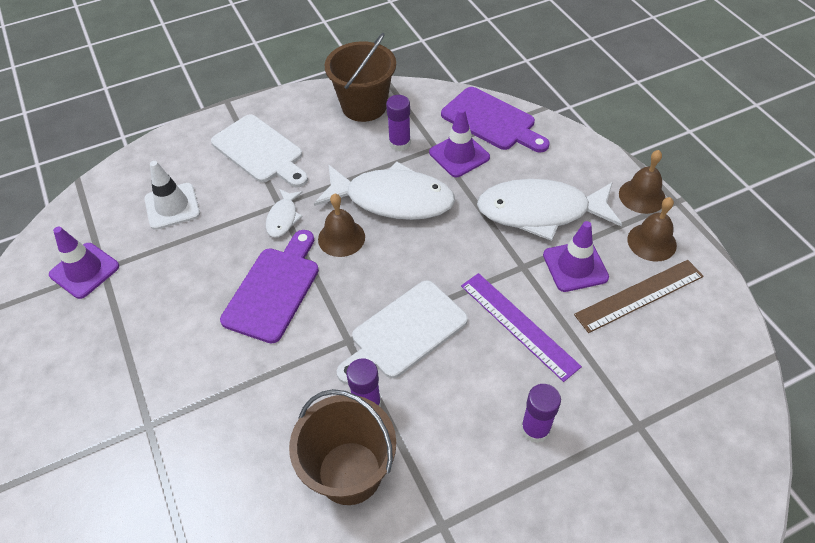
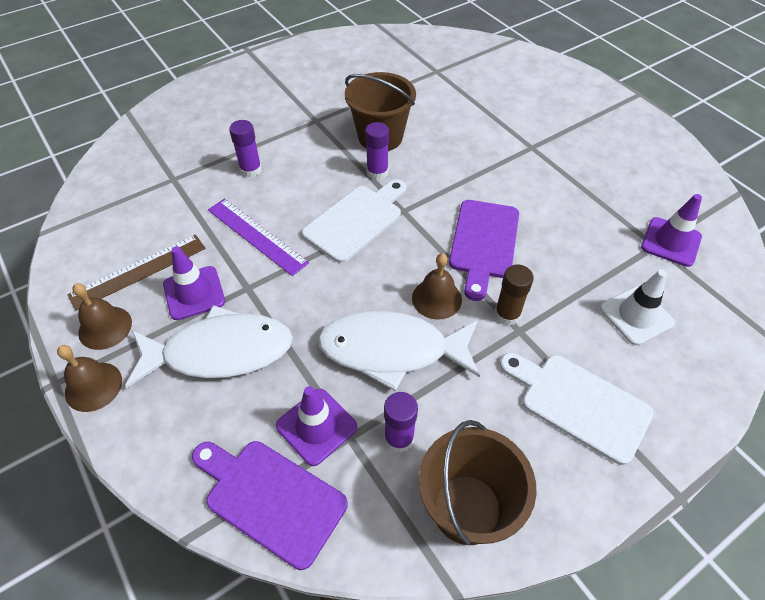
camera: 170 degrees right, 0 degrees up
white fish [266,189,303,237] -> brown glue stick [495,264,534,325]

